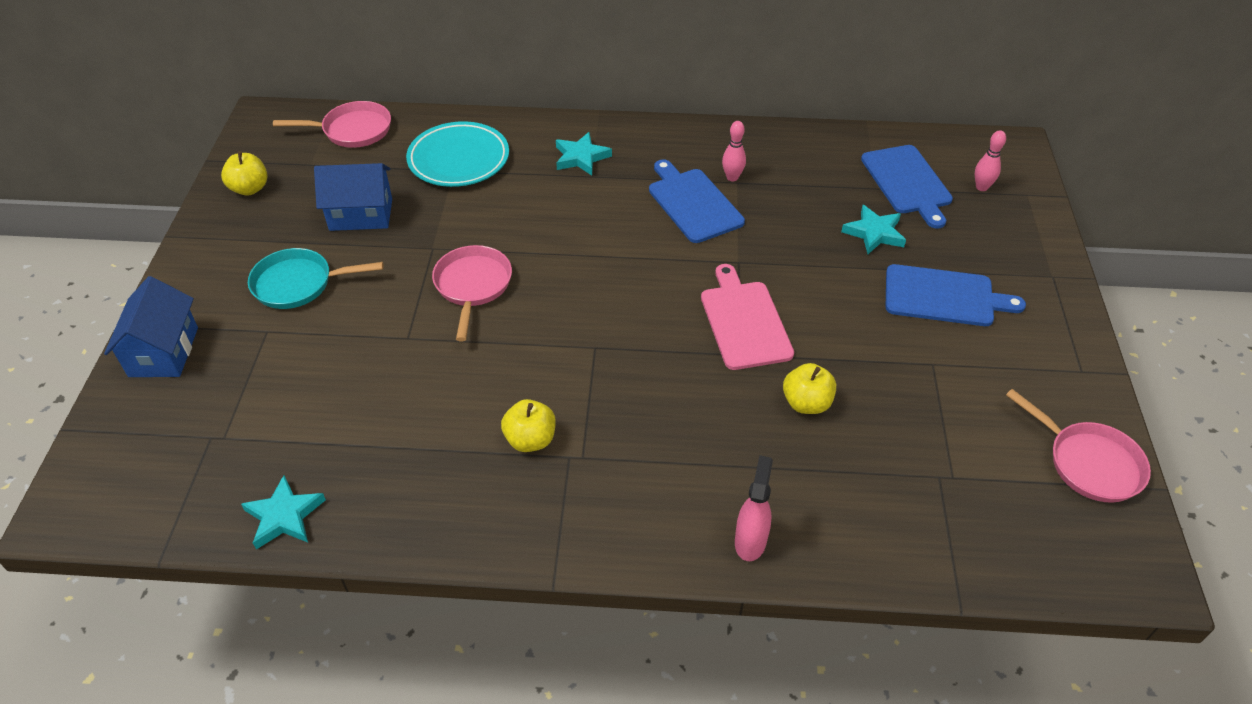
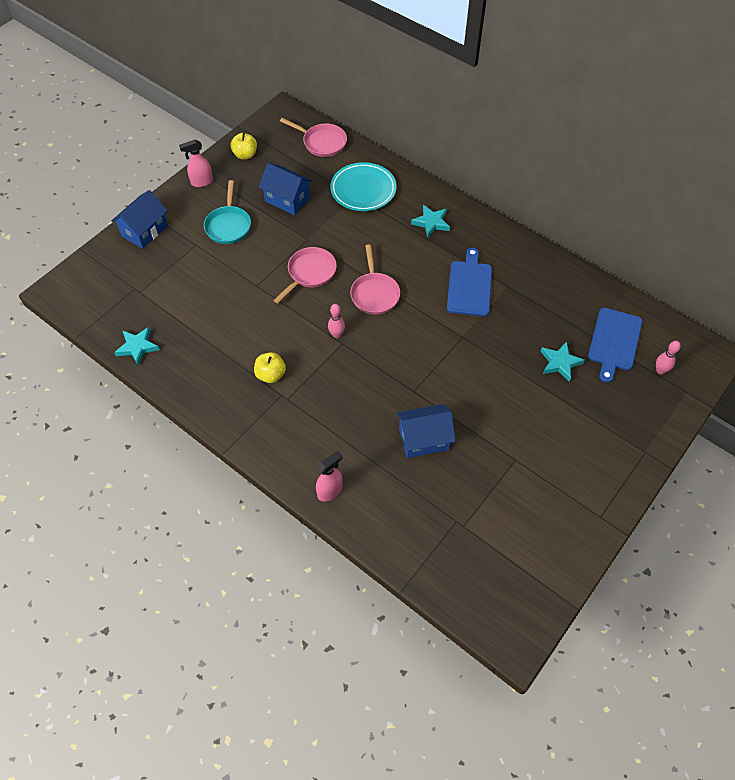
camera: 35 degrees right, 10 degrees up
turquoise pan [248,248,383,309] -> turquoise pan turned 120 degrees counterclockwise [204,180,251,244]
pink cutting board [701,264,794,370] -> none
pink bowling pin [722,121,746,181] -> pink bowling pin moved to [328,304,345,338]
yellow apple [783,363,836,414] -> blue house [396,404,455,458]
blue cutting board [886,264,1026,326] -> none
pink pan [1006,389,1151,503] -> pink pan moved to [350,245,400,315]
none -> pink spray bottle [179,140,213,187]

